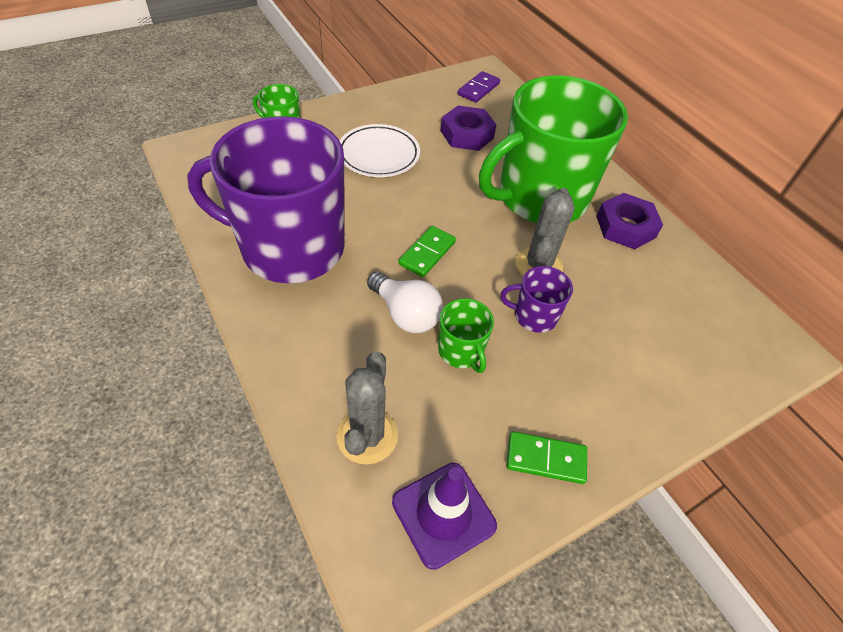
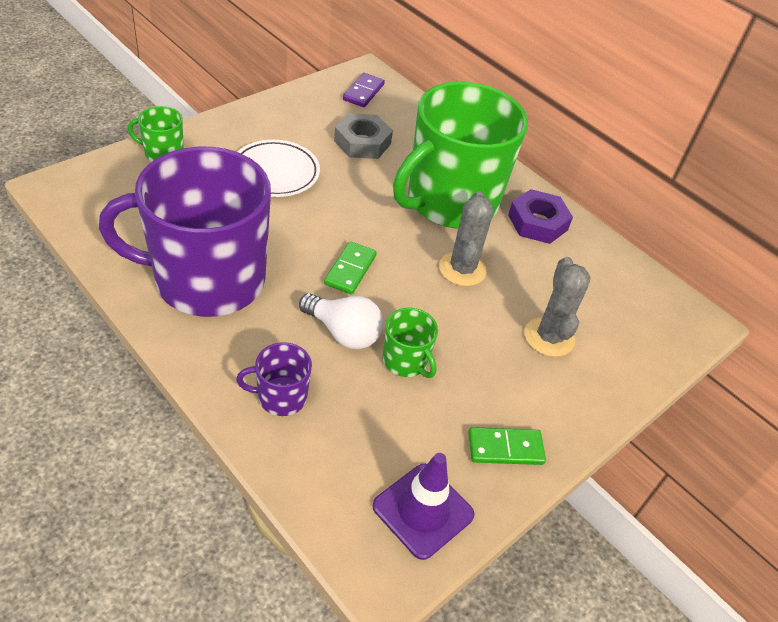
camera: 15 degrees left, 5 degrees down
grey cactus [336,352,398,464] -> grey cactus moved to [525,257,591,357]
purple nut [441,106,497,151] -> grey nut [334,113,393,159]
purple mug [500,266,573,333] -> purple mug moved to [236,342,312,416]

